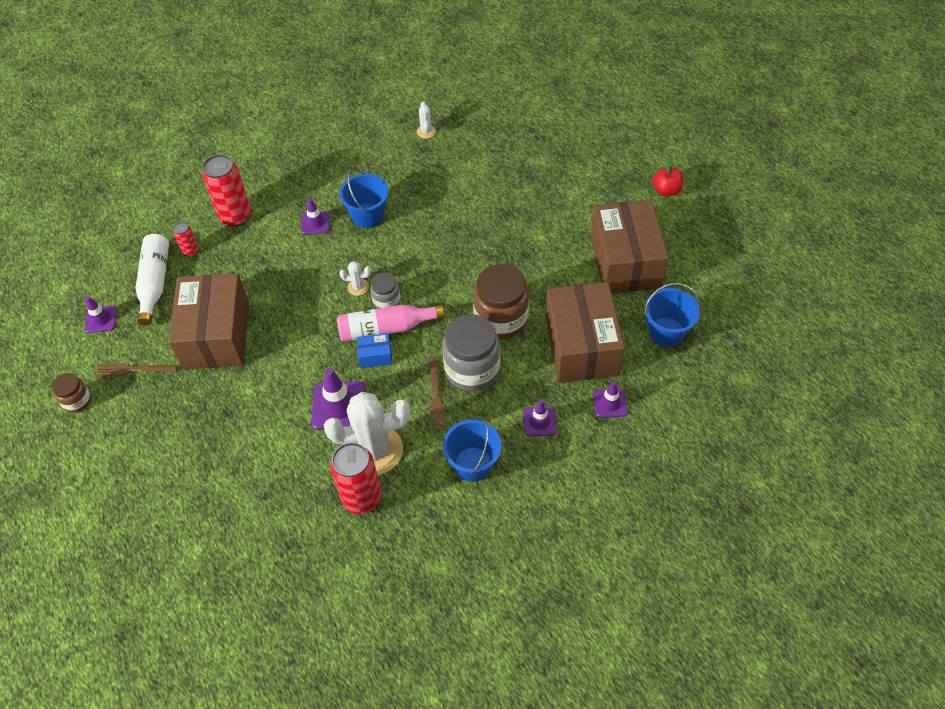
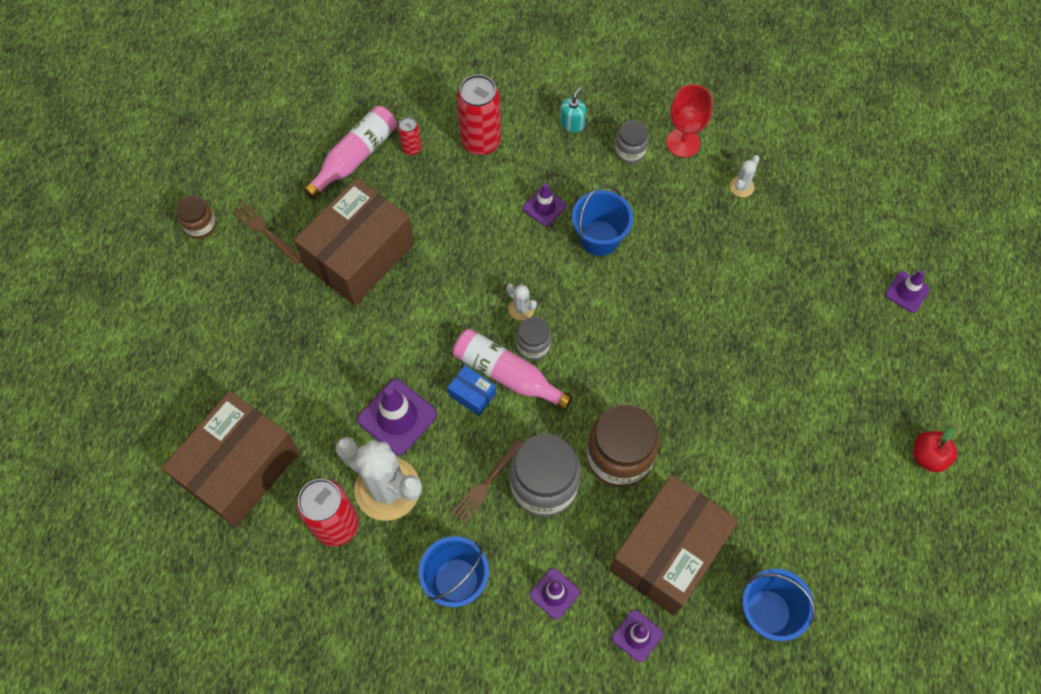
camera: 40 degrees right, 10 degrees up
purple traffic cone [85,296,117,333] -> purple traffic cone moved to [885,271,930,313]
white bottle [136,234,169,326] -> pink bottle [303,106,397,199]
brown box [590,199,669,293] -> brown box moved to [162,391,299,528]
none -> turquoise soap dispenser [560,87,586,132]
none -> grey jar [615,120,649,164]
none -> red goblet [666,84,713,157]

